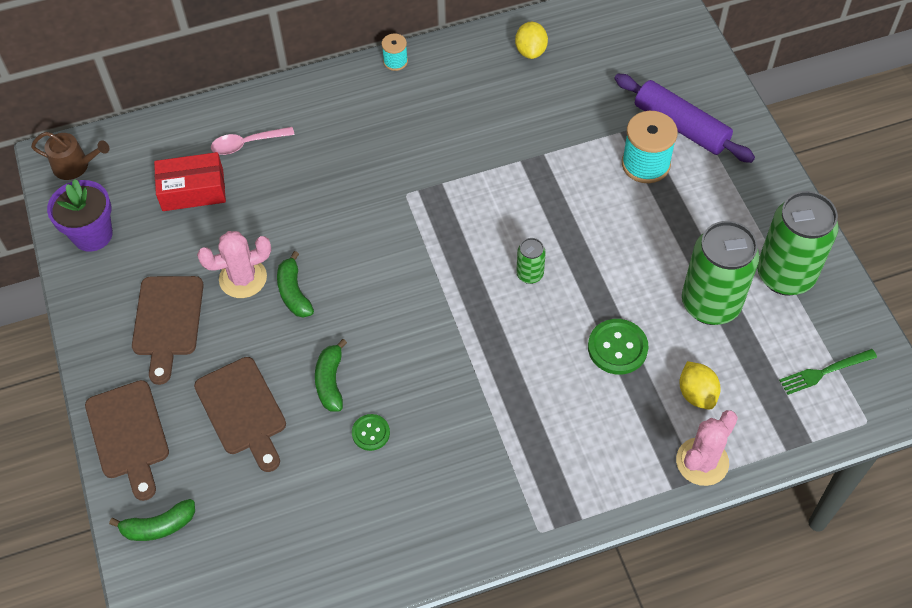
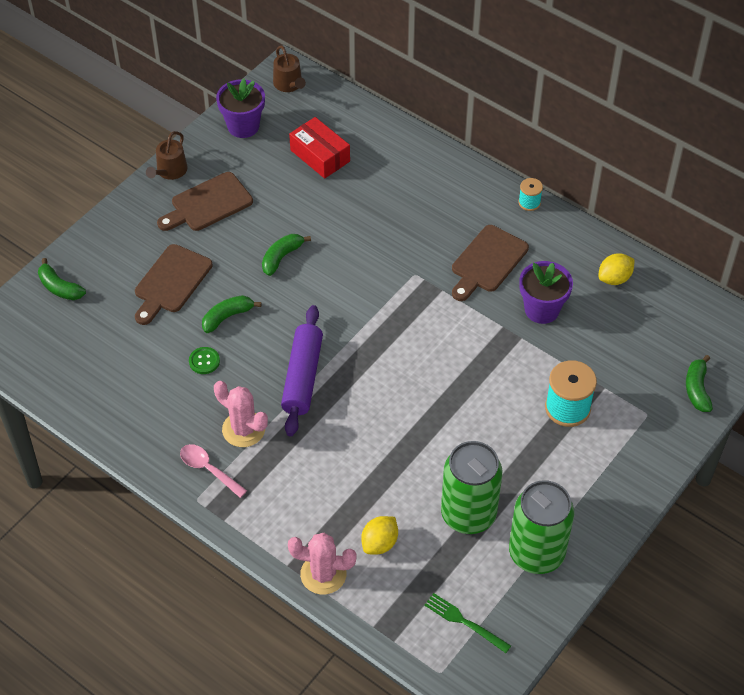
camera: 55 degrees right, 5 degrees down
brown cutting board [85,380,169,501] -> brown cutting board moved to [452,225,529,301]
pink cactus [197,231,271,298] -> pink cactus moved to [214,381,268,447]
pink spoon [211,127,295,155] -> pink spoon moved to [180,444,247,498]
green can [516,238,546,284] -> none
green button [588,319,648,375] -> none
purple rolling pin [614,74,755,163] -> purple rolling pin moved to [281,305,323,436]
none -> brown watering can [146,131,188,180]
none -> purple flower pot [519,261,573,324]
none -> green banana [686,355,713,412]

